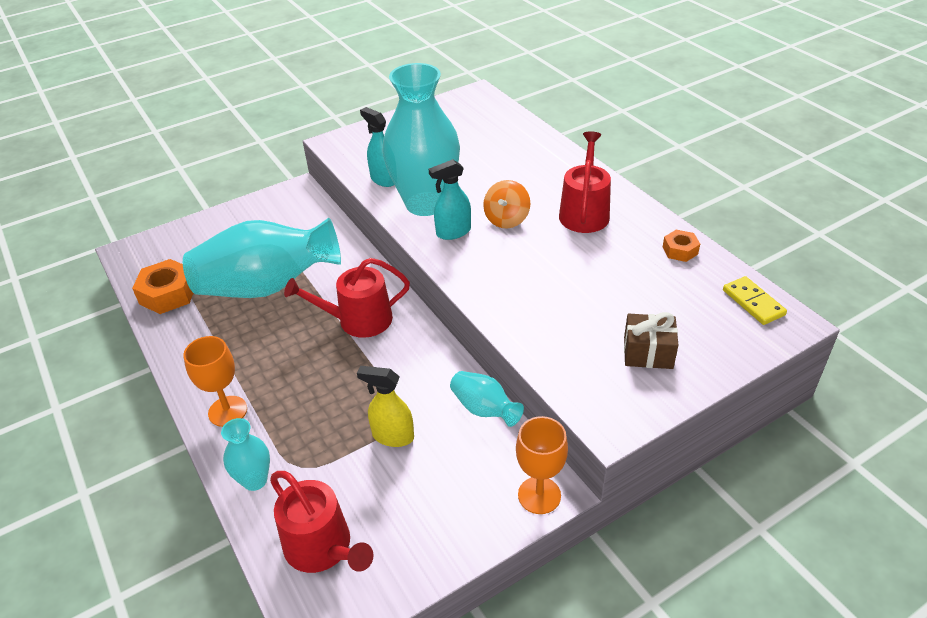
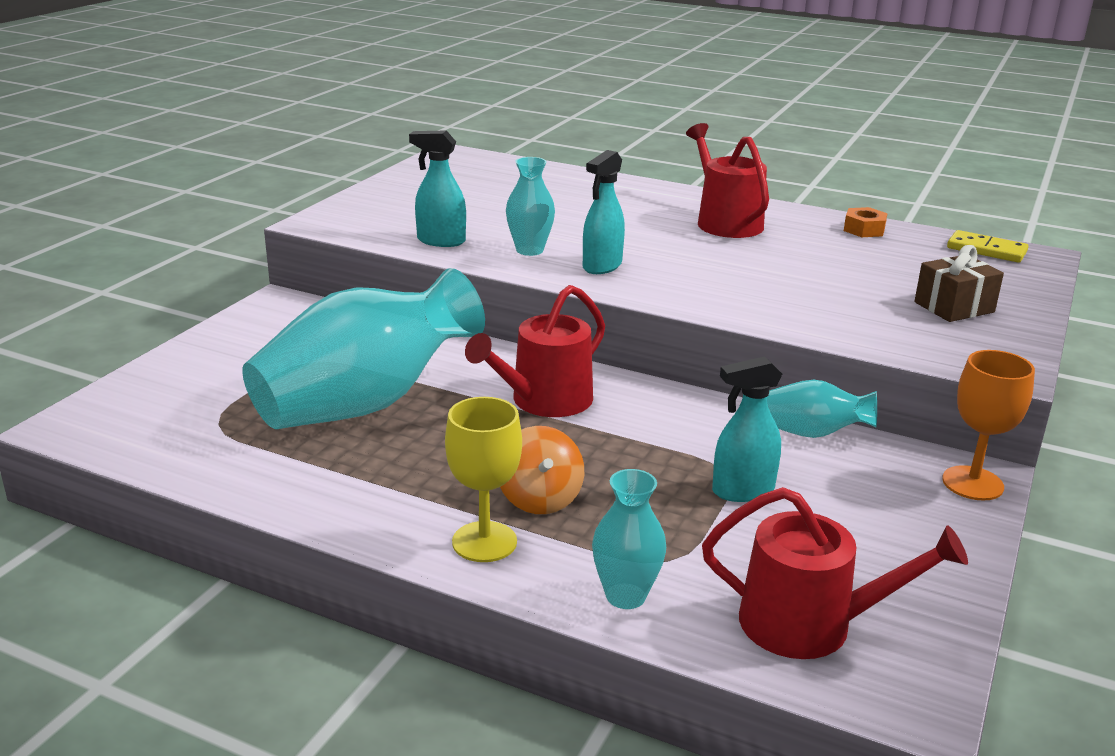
camera: 35 degrees left, 15 degrees down
orange nut [132,259,193,314] -> none
orange goblet [183,336,247,427] -> yellow goblet [445,397,522,562]
yellow spray bottle [357,366,414,447] -> turquoise spray bottle [712,356,782,502]
turquoise vase [382,63,460,216] -> turquoise vase [506,157,555,256], size x0.46
orange spinning top [483,180,530,228] -> orange spinning top moved to [500,426,584,514]

